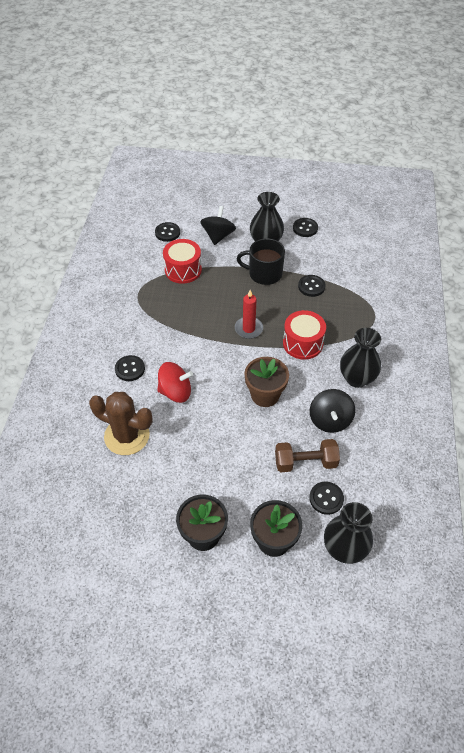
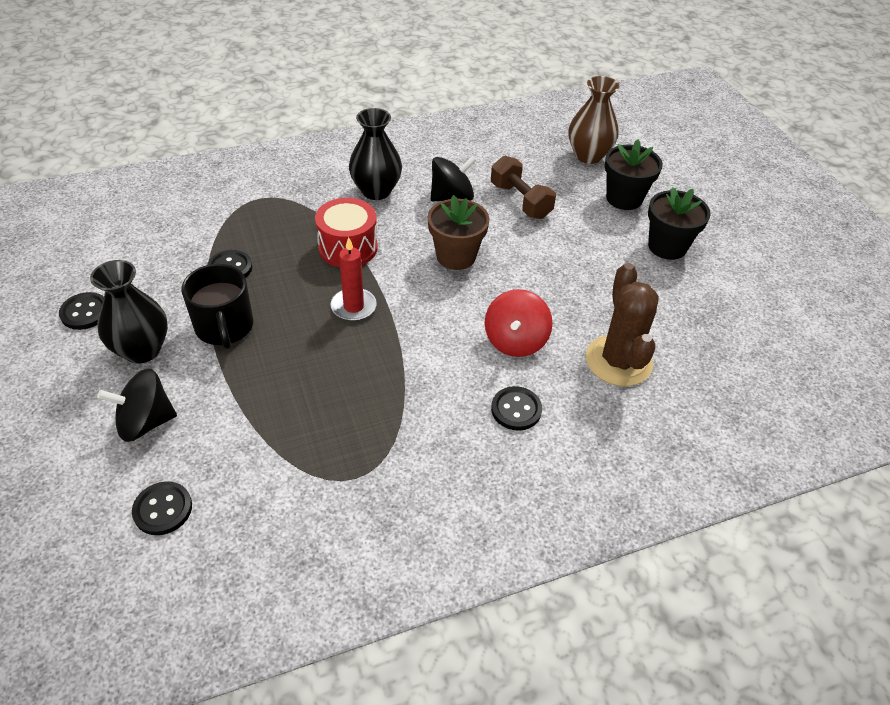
camera: 120 degrees left, 5 degrees down
red spinning top [157,362,193,403] -> red spinning top turned 135 degrees counterclockwise [485,289,553,357]
red drum [163,239,202,284] -> none
black button [309,482,344,515] -> none
black vase [324,502,373,564] -> brown vase [569,76,619,164]

